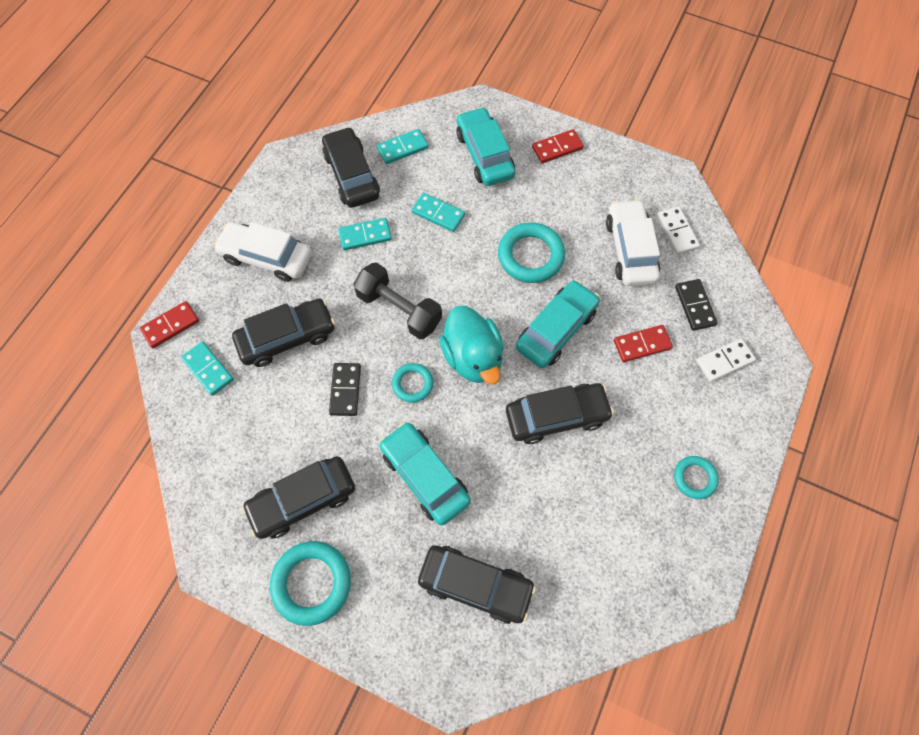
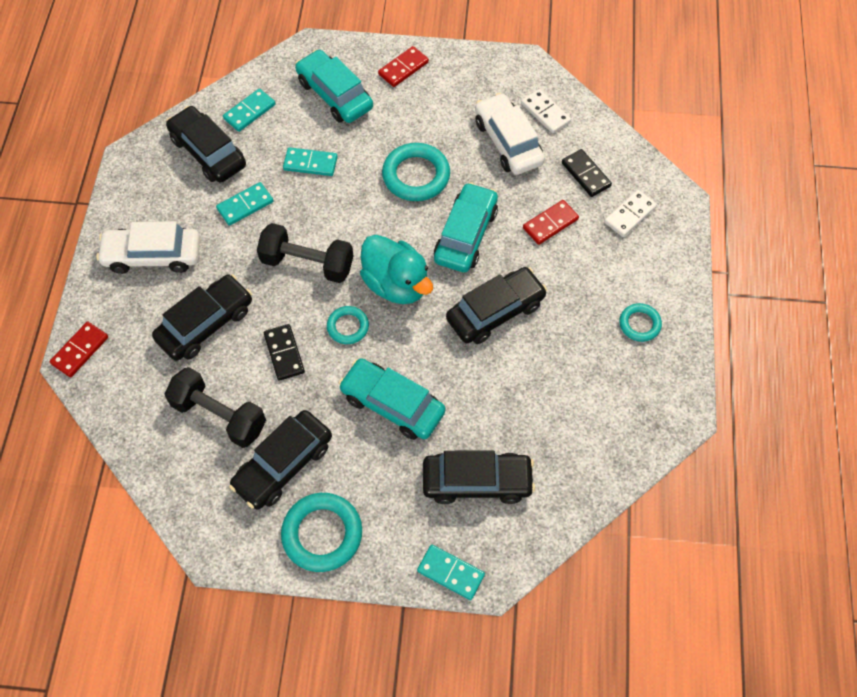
camera: 20 degrees left, 5 degrees down
turquoise domino [181,342,234,396] -> turquoise domino moved to [417,545,485,600]
none -> black dumbbell [165,367,266,448]

